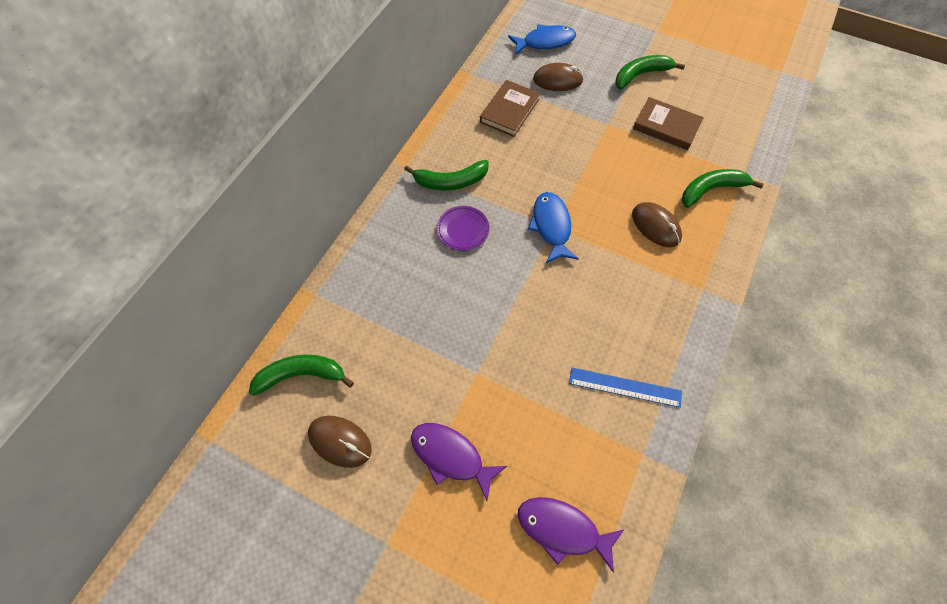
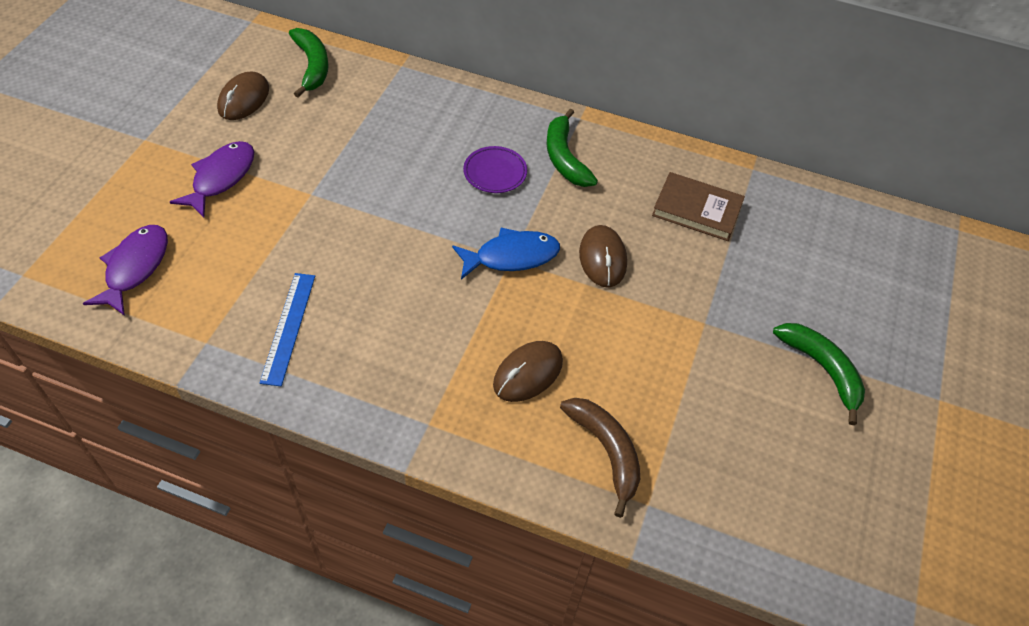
camera: 80 degrees right, 10 degrees down
blue fish [508,24,576,54] -> none
brown mouse [533,63,584,91] -> brown mouse moved to [579,225,627,288]
brown book [633,97,704,150] -> none
green banana [682,169,764,208] -> brown banana [560,398,641,518]

